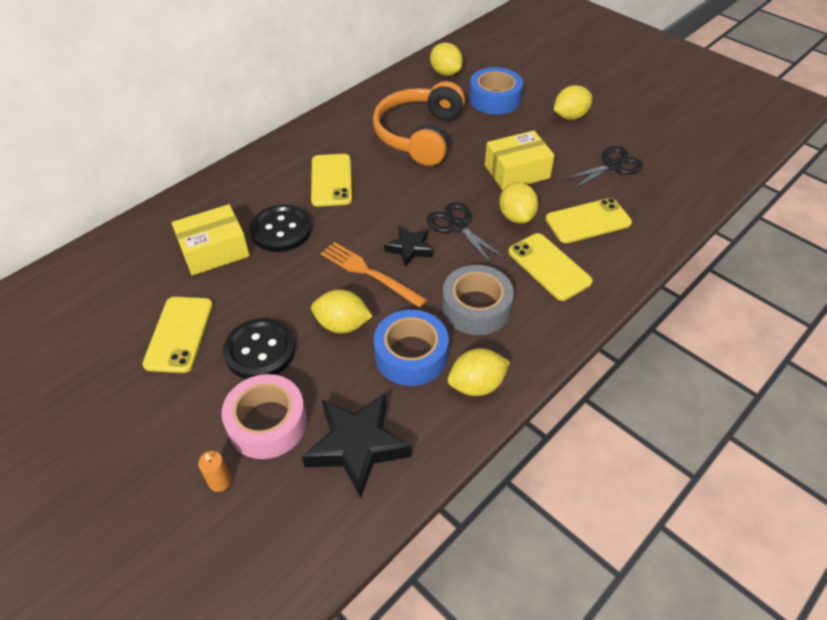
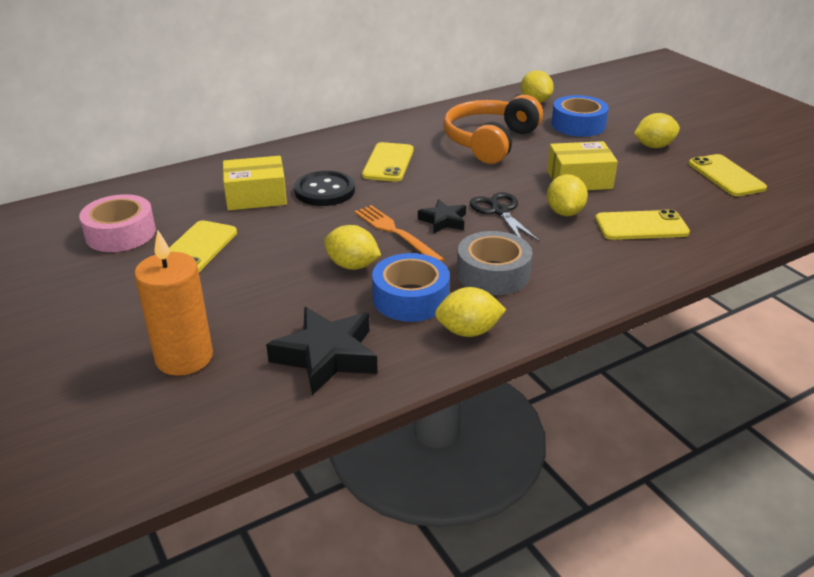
camera: 15 degrees right, 15 degrees down
orange candle [198,451,231,492] -> orange candle [134,230,213,376], size x2.47
pink tape [221,374,307,459] -> pink tape moved to [79,194,156,252]
black button [223,318,295,379] -> none
yellow phone [508,233,593,301] -> yellow phone moved to [689,154,767,196]
black scissors [563,146,643,189] -> none

